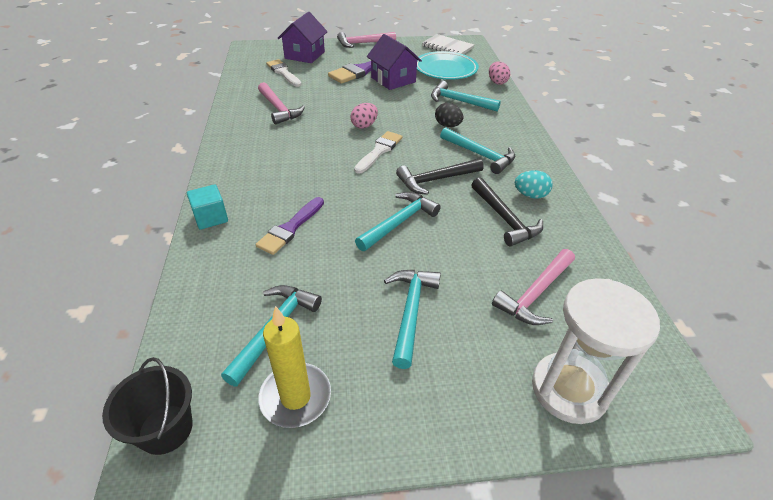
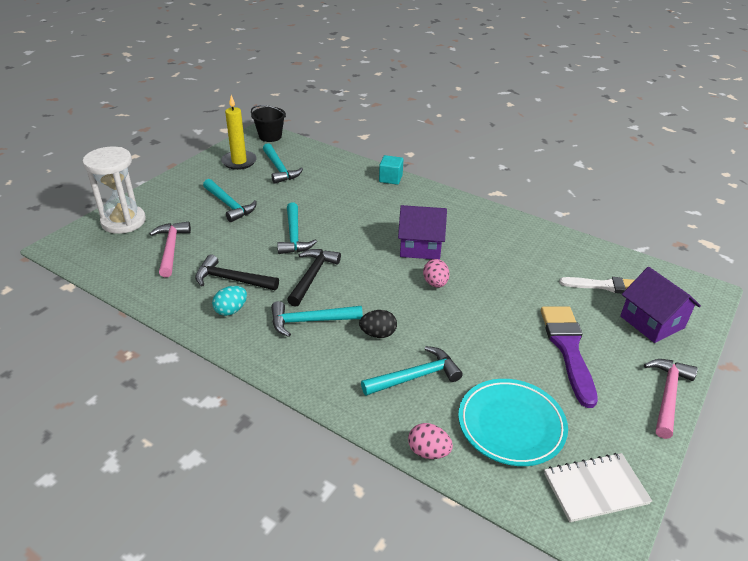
camera: 130 degrees right, 5 degrees down
purple brush [256,197,324,255] -> none
pink hammer [258,82,305,124] -> none
white brush [354,131,402,174] -> none
purple house [367,34,422,90] -> purple house moved to [398,205,447,260]

